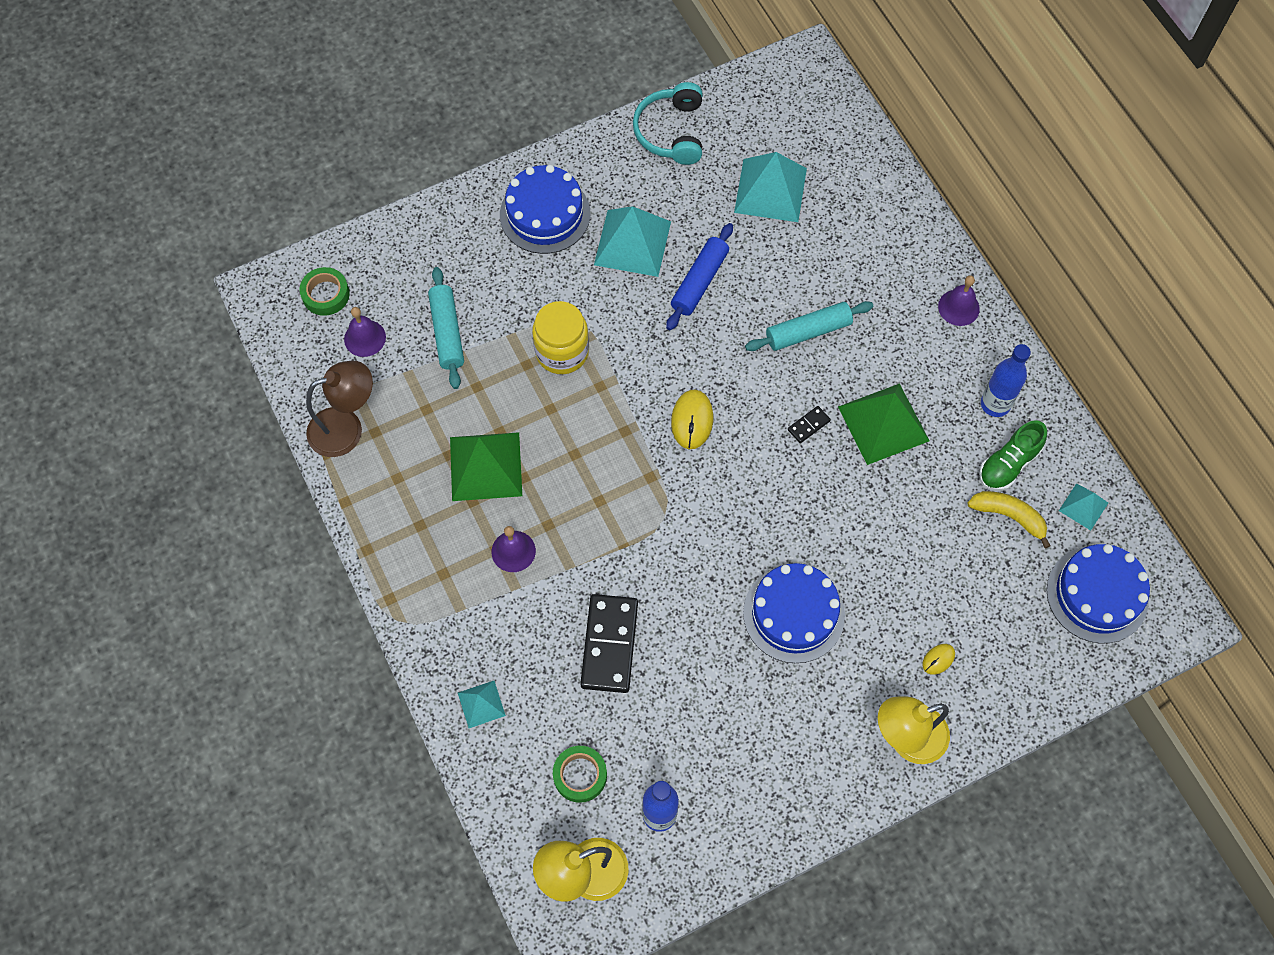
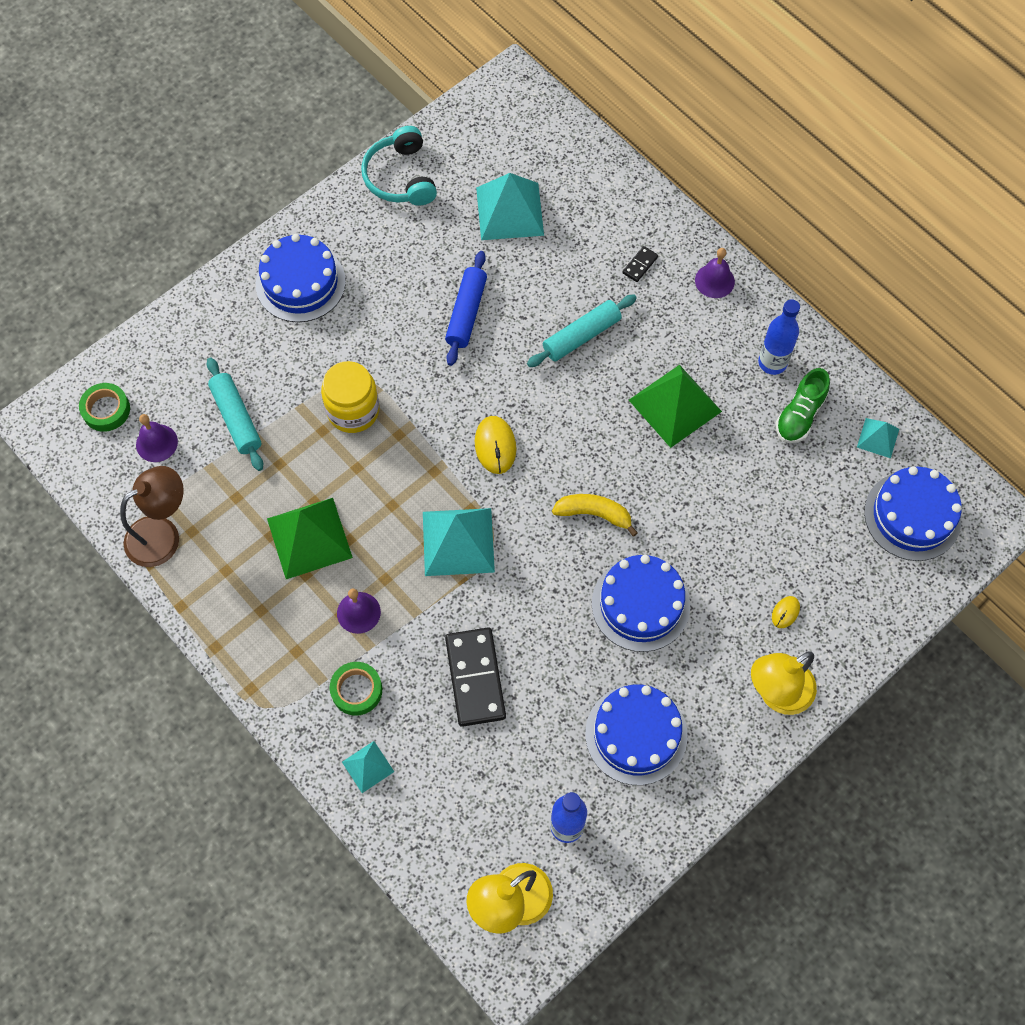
camera: 15 degrees left, 0 degrees up
green tape [553,746,607,803] -> green tape moved to [330,662,382,716]
turquoise pyramid [594,206,671,277] -> turquoise pyramid moved to [423,508,495,576]
black domino [788,406,831,443] -> black domino moved to [622,246,658,282]
yellow banana [968,491,1051,549] -> yellow banana moved to [552,494,638,537]
none -> blue cake [585,684,688,785]

